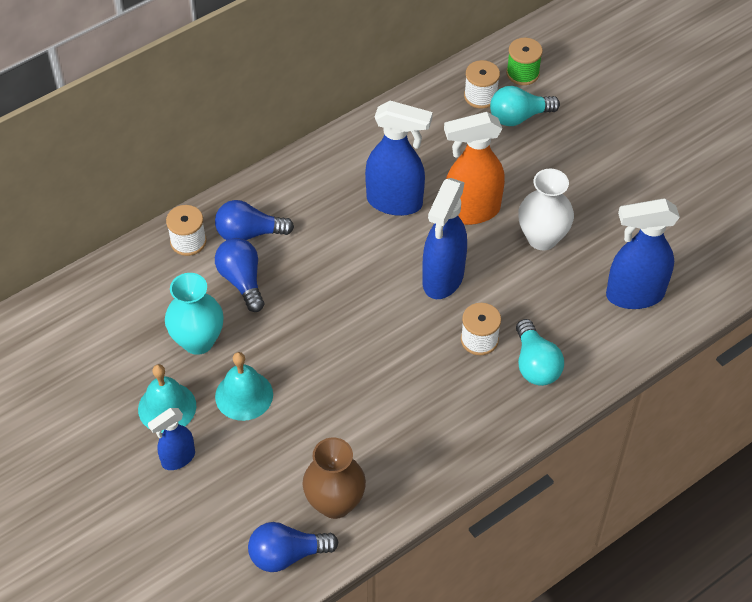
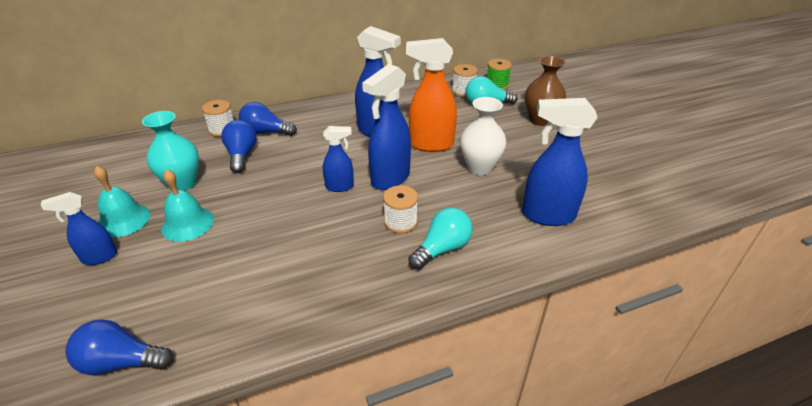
camera: 15 degrees right, 15 degrees down
brown vase [303,437,366,519] -> brown vase moved to [525,56,566,126]
turquoise light bulb [516,319,564,386] -> turquoise light bulb turned 135 degrees counterclockwise [408,207,473,270]
none -> blue spray bottle [323,126,354,192]

